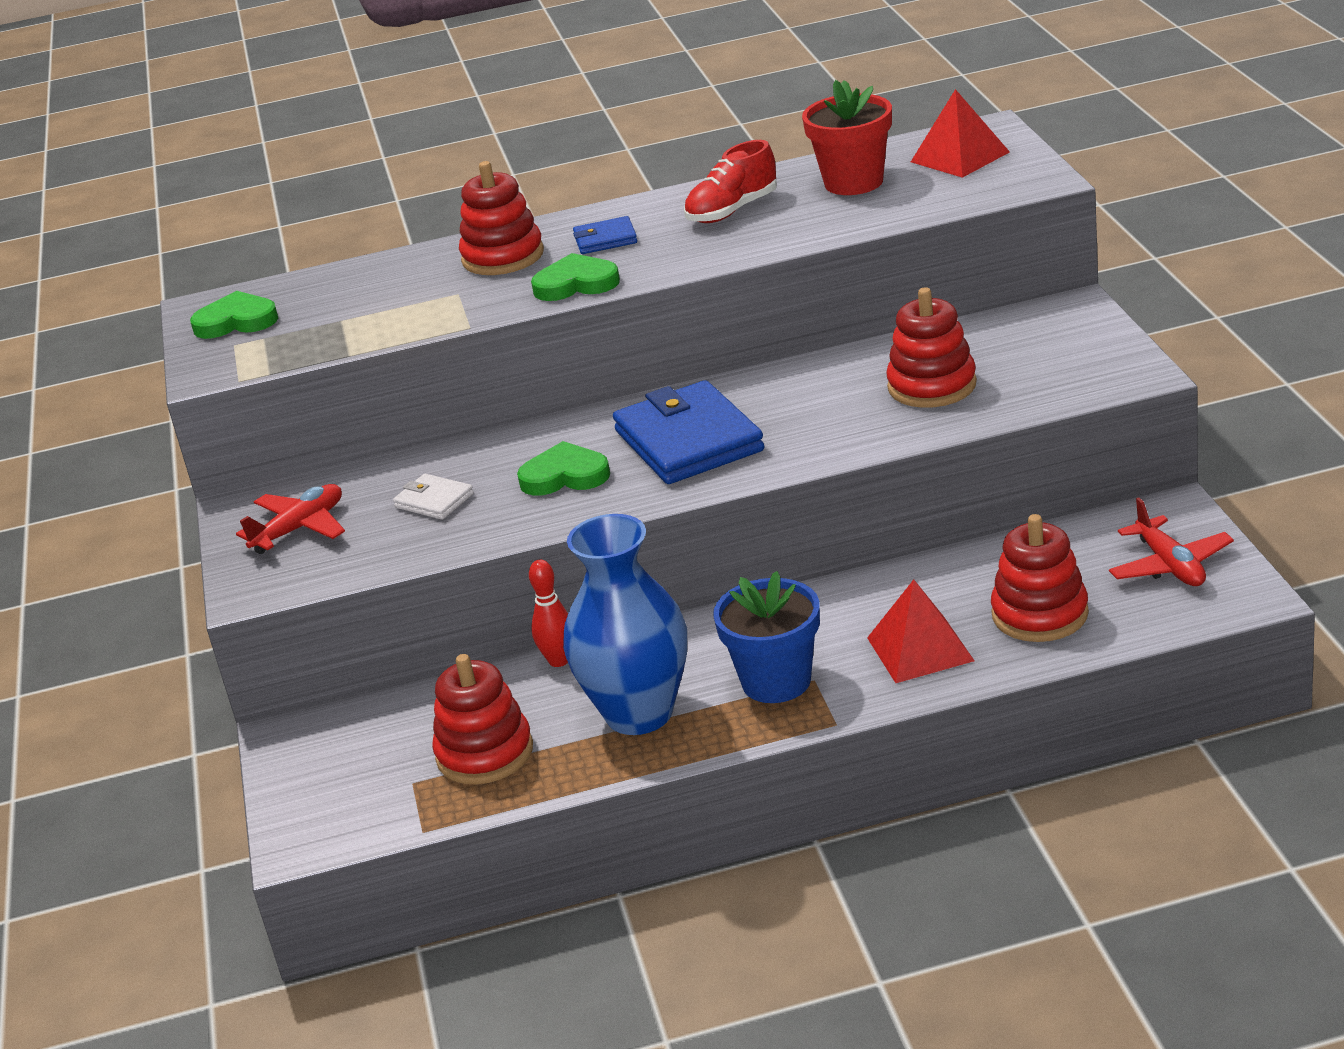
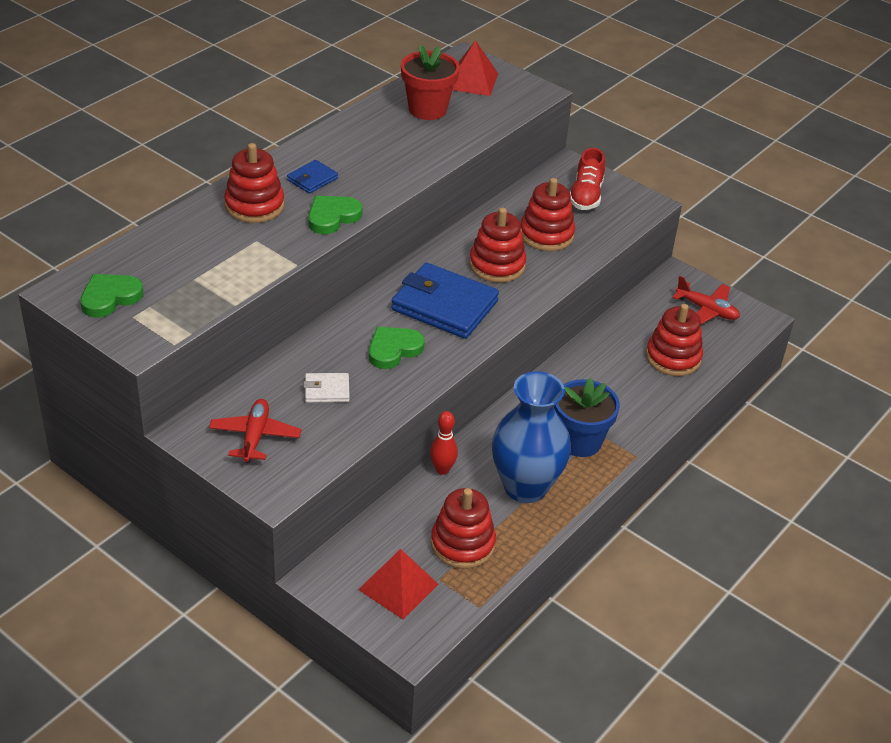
camera: 45 degrees left, 10 degrees up
red shoe [684,140,777,223] -> red shoe moved to [570,148,605,210]
red pyramid [867,580,975,683] -> red pyramid moved to [358,549,439,619]
none -> red stacking toy [469,208,526,283]

